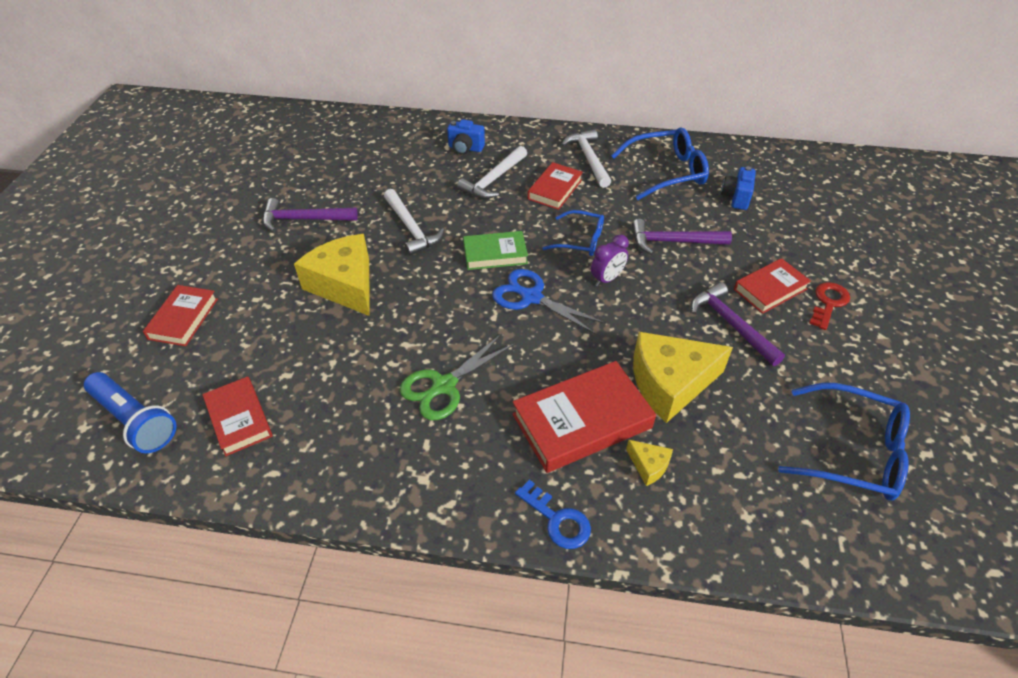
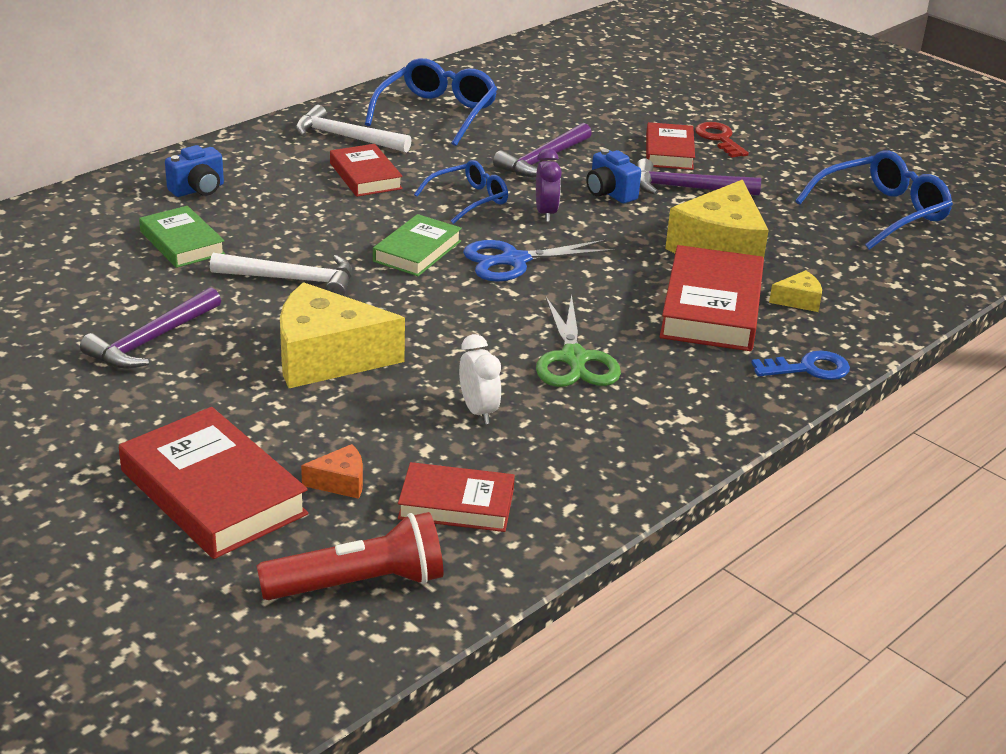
camera: 55 degrees left, 15 degrees down
blue flashlight [84,372,177,453] -> red flashlight [257,512,443,600]
red book [143,285,218,346] -> red book [119,407,308,559], size x1.62
white hammer [457,146,527,199] -> none
blue camera [721,166,756,210] -> blue camera moved to [586,149,641,203]
none -> green book [139,206,225,268]
none -> orange cheese [301,444,363,499]
none -> white clock [459,334,501,424]

